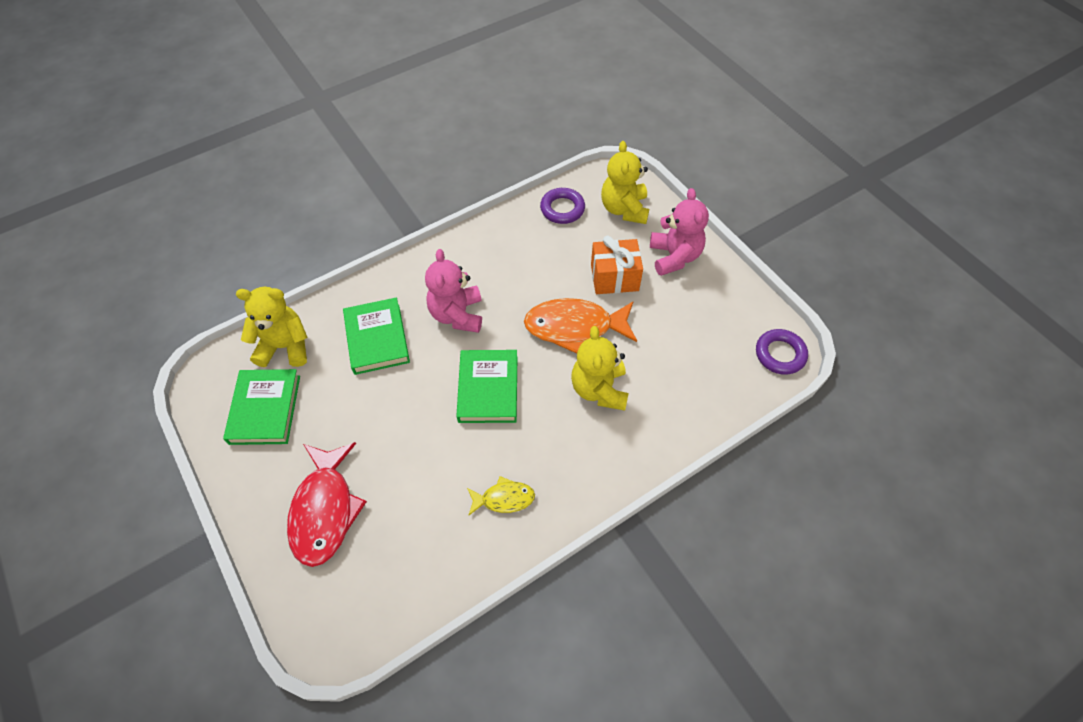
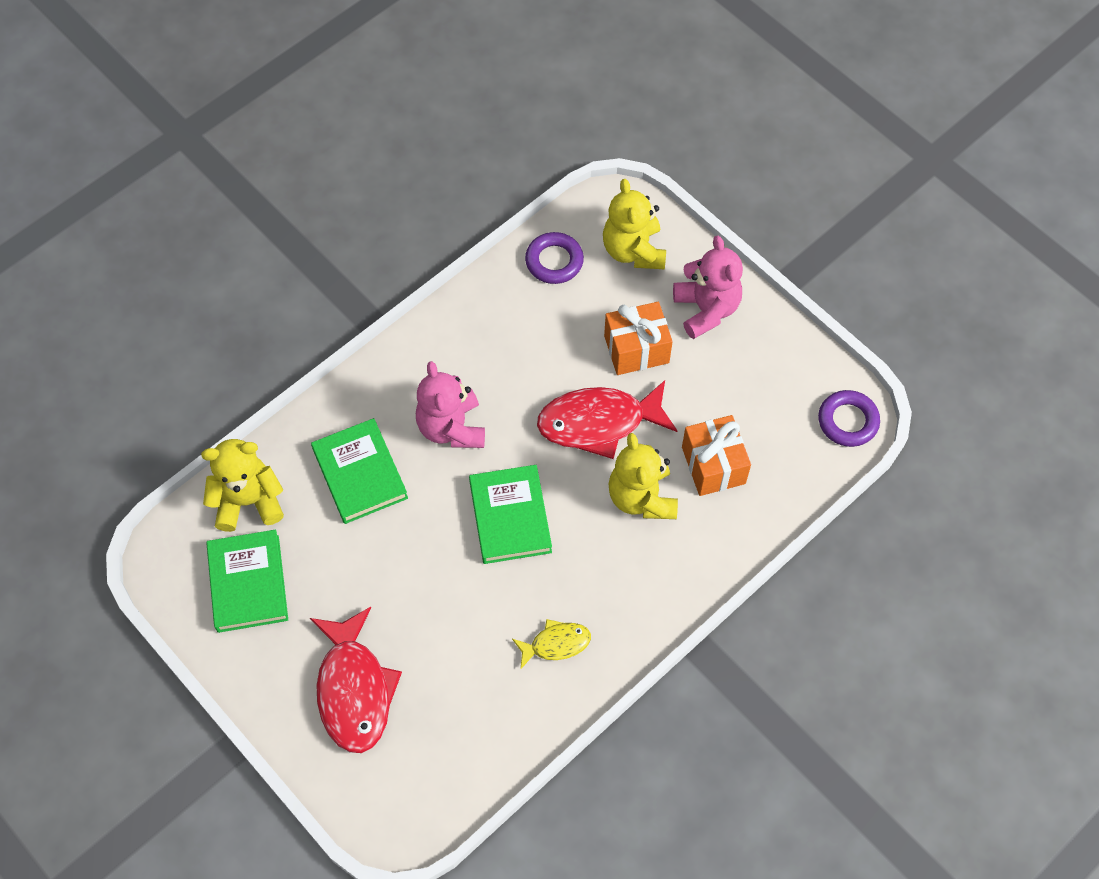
camera: 10 degrees left, 5 degrees up
orange fish [524,298,637,354] -> red fish [537,380,678,459]
none -> orange gift [682,415,751,496]

